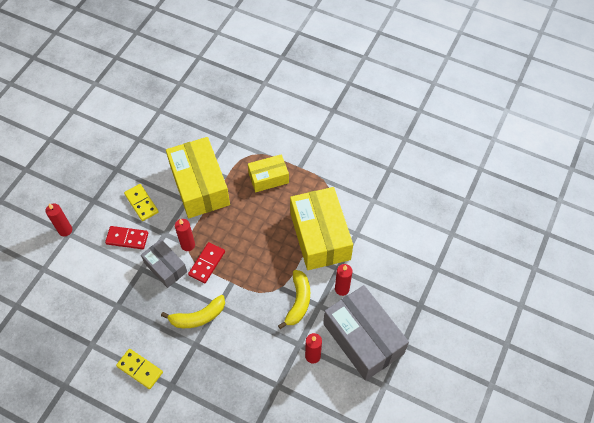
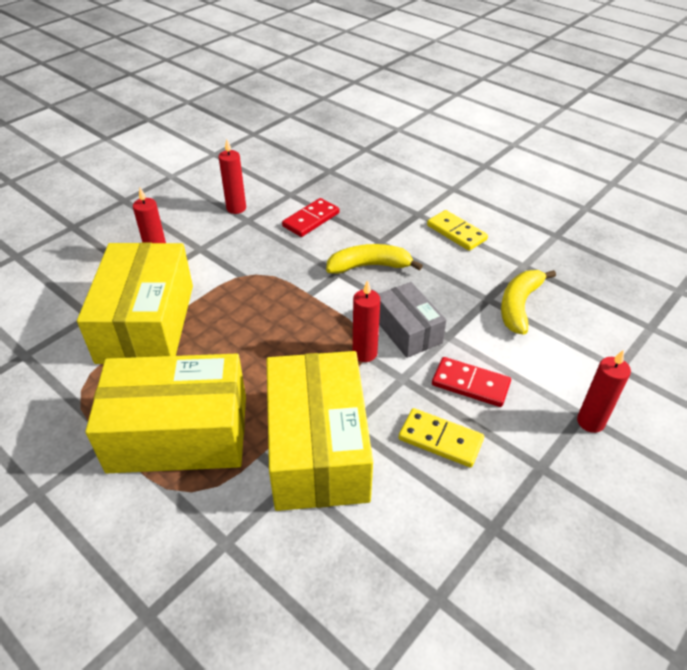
camera: 165 degrees left, 15 degrees down
yellow domino [124,184,159,221] -> yellow domino turned 45 degrees counterclockwise [398,408,484,468]
red domino [188,242,225,283] -> red domino moved to [282,198,339,237]
yellow box [248,154,289,192] -> yellow box [85,354,246,473], size x1.80
yellow banana [278,270,310,329] -> yellow banana moved to [501,270,556,335]
grey box [323,285,409,381] -> none

